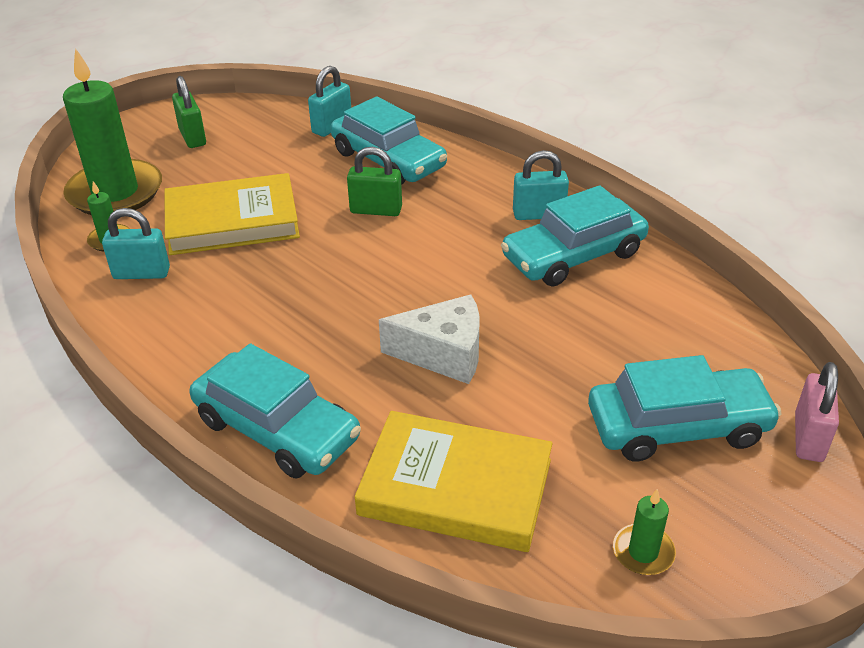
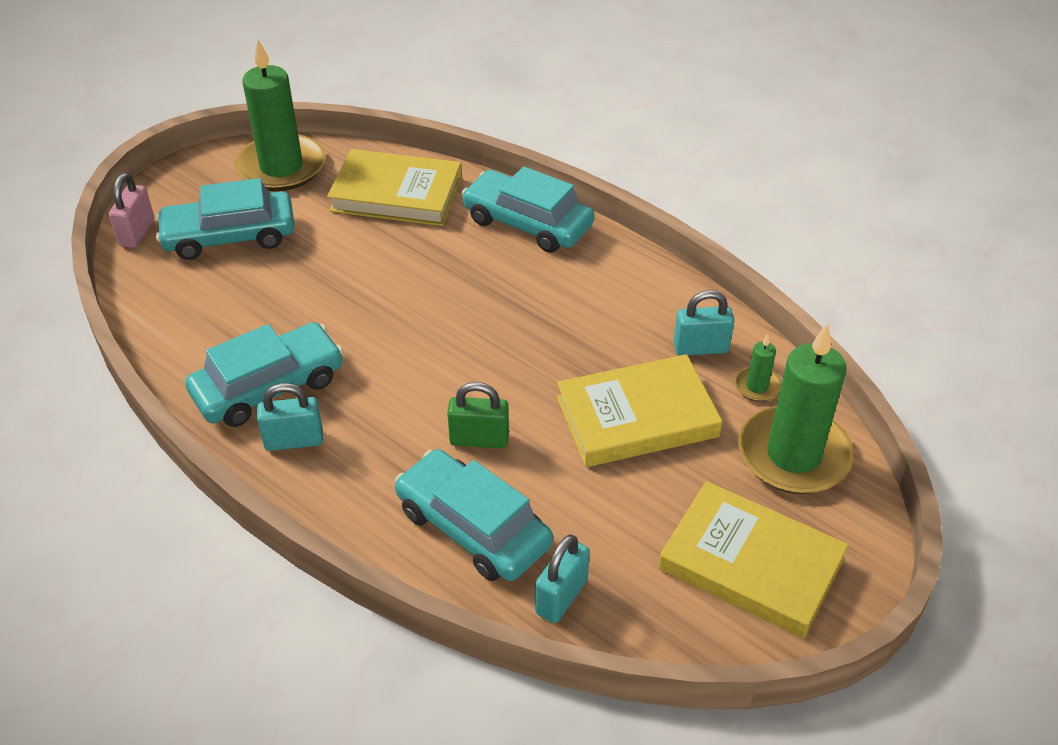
camera: 175 degrees right, 5 degrees up
green padlock [172,76,206,148] -> yellow book [658,481,848,638]
white cheese [379,294,480,384] -> none
green candle [613,489,676,575] -> green candle [235,40,325,191], size x2.34

